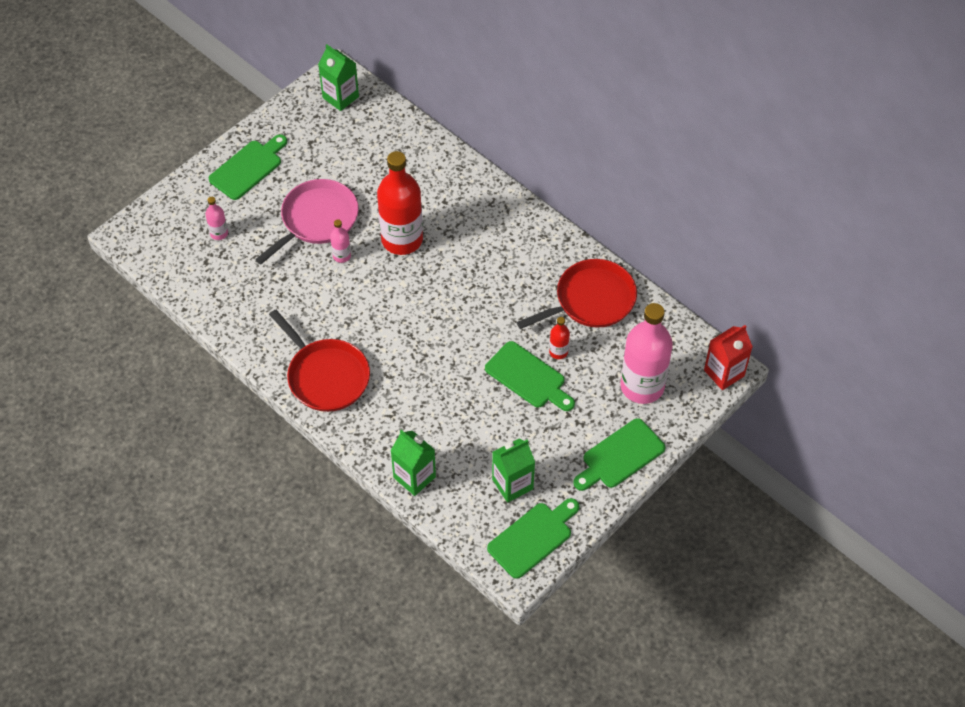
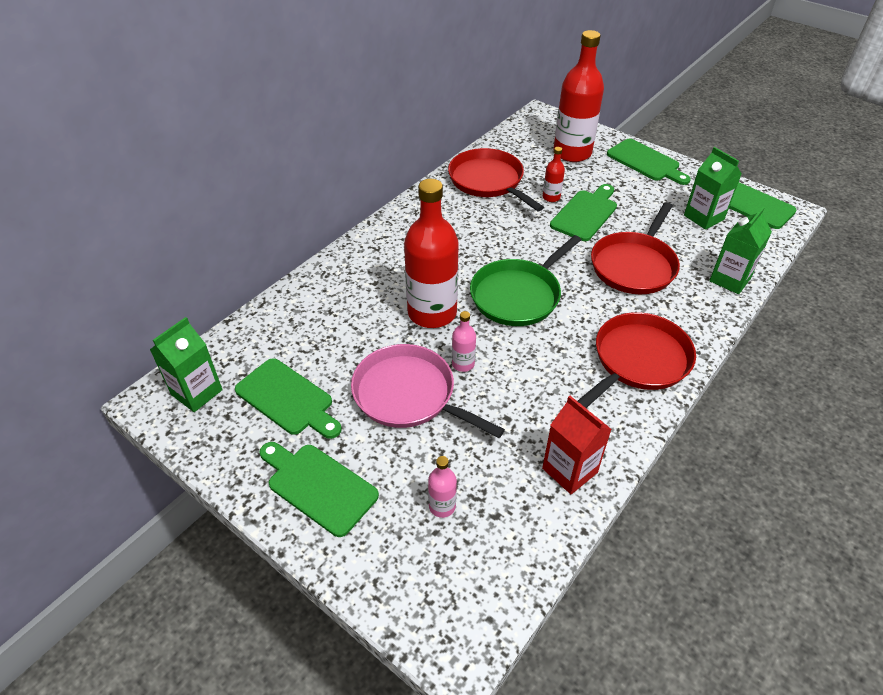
camera: 95 degrees left, 10 degrees down
pink bottle [620,303,673,404] -> red bottle [553,30,604,162]
red carton [704,325,753,390] -> red carton moved to [542,396,612,494]
none -> green cutting board [235,358,342,439]
none -> green pan [470,235,581,326]
none -> red pan [591,202,680,294]

